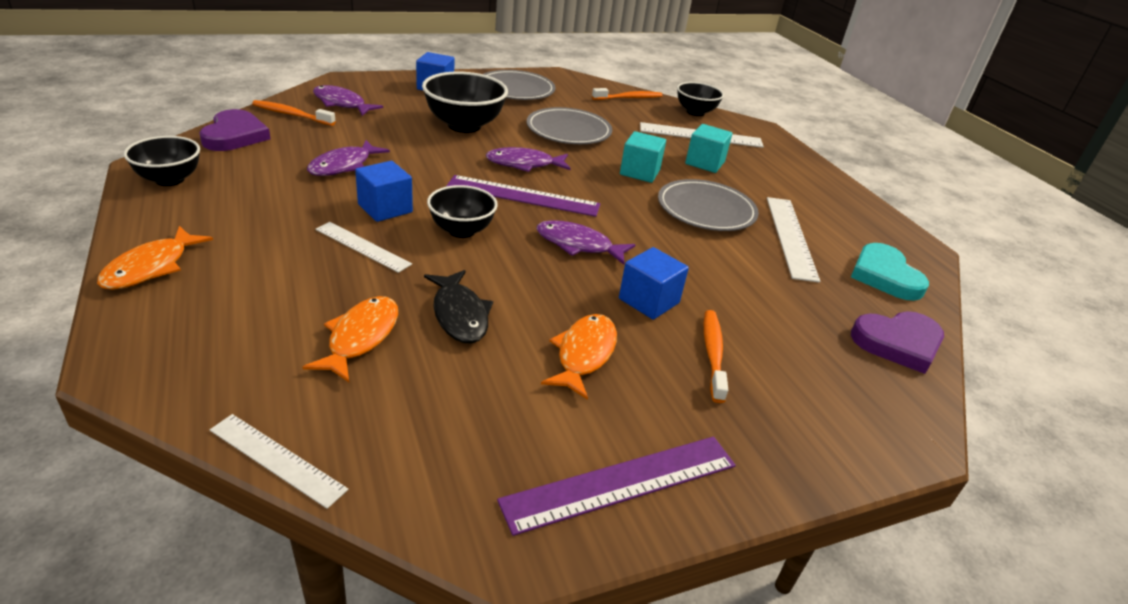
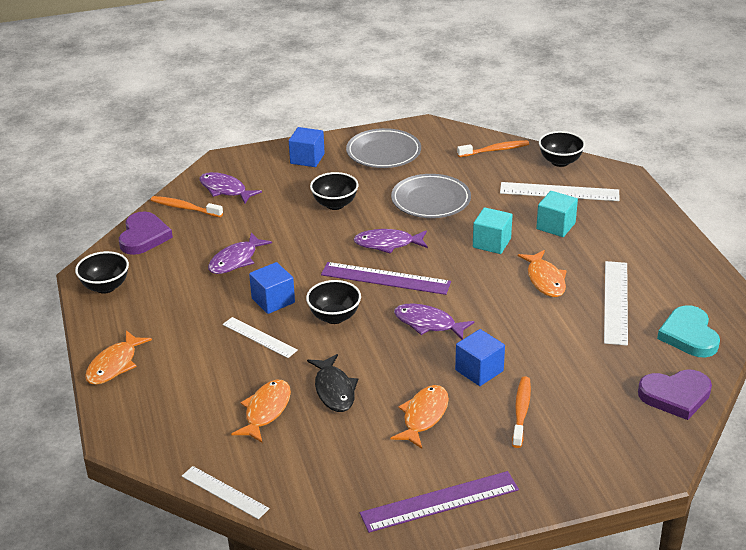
camera: 10 degrees right, 0 degrees up
black bowl [422,72,508,133] -> black bowl [310,172,358,210], size x0.64
grey plate [658,179,759,231] -> orange fish [518,250,567,297]

